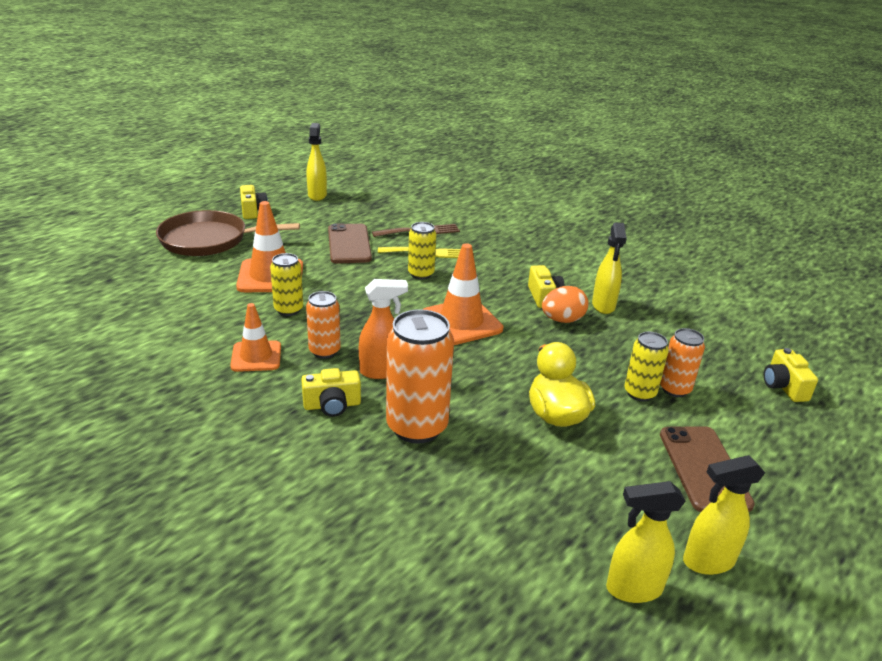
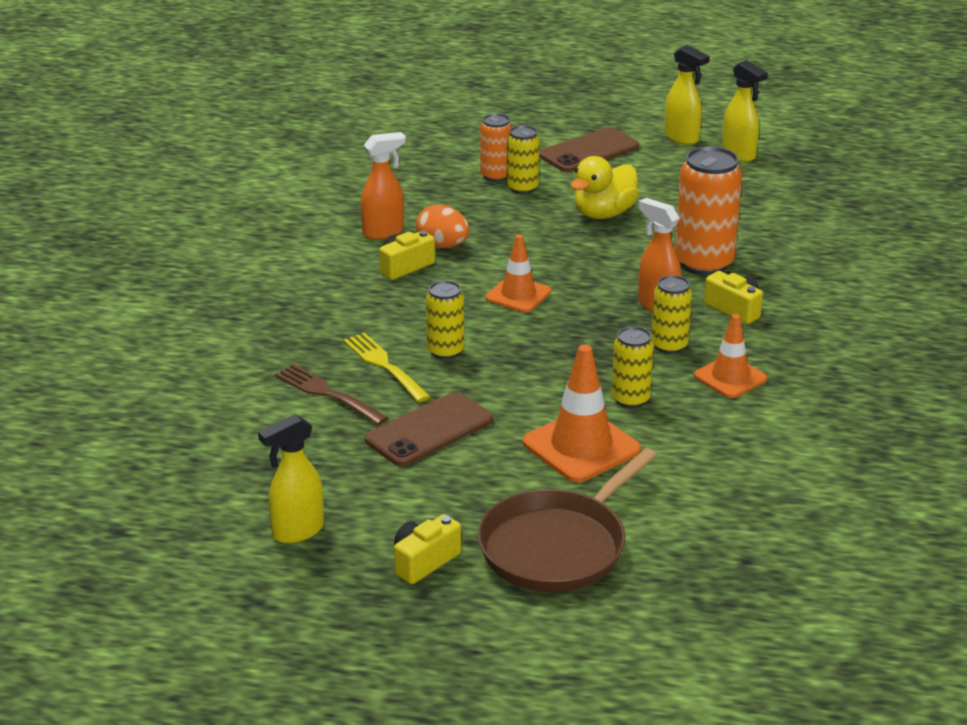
camera: 120 degrees left, 0 degrees up
brown pan [156,210,300,256] -> brown pan turned 75 degrees clockwise [477,448,657,592]
orange can [306,291,340,359] -> yellow can [651,275,692,354]
orange traffic cone [422,243,503,345] -> orange traffic cone [485,234,551,313], size x0.65
yellow spray bottle [592,222,627,314] -> orange spray bottle [361,132,406,240]
yellow camera [764,348,818,402] -> none

